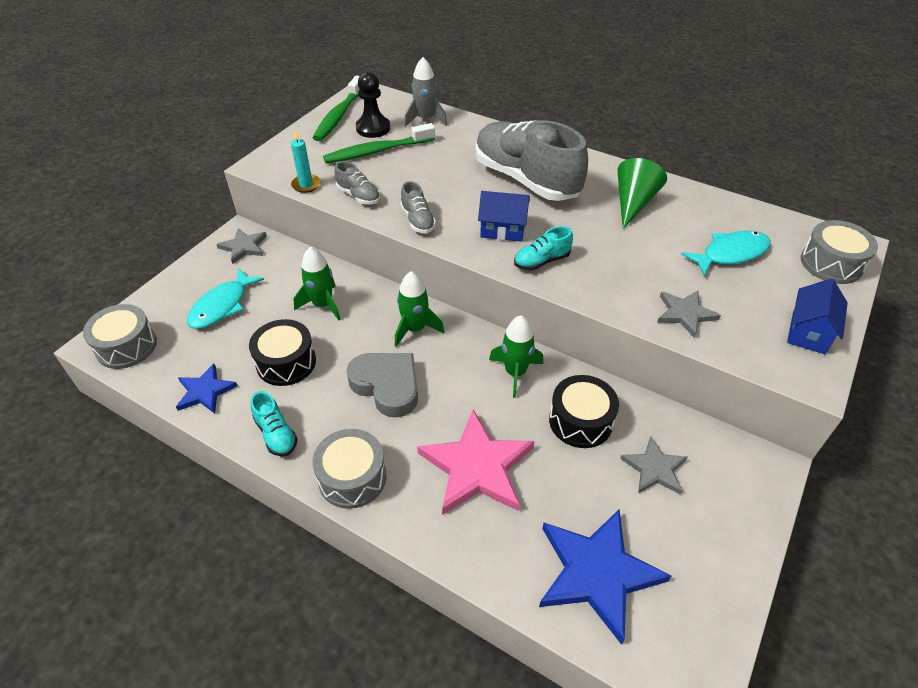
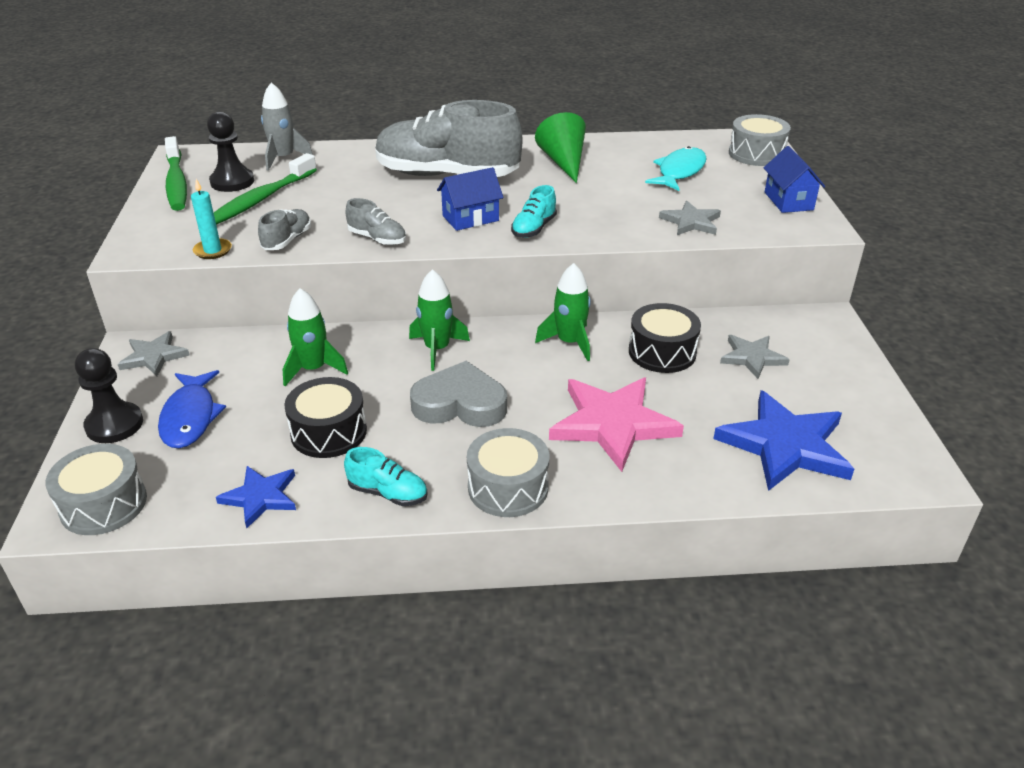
camera: 35 degrees left, 10 degrees down
turquoise fish [187,268,264,329] -> blue fish [158,370,226,448]
grey shoe [334,161,380,205] -> grey shoe turned 75 degrees counterclockwise [258,209,311,250]
none -> black pawn [75,348,143,443]

